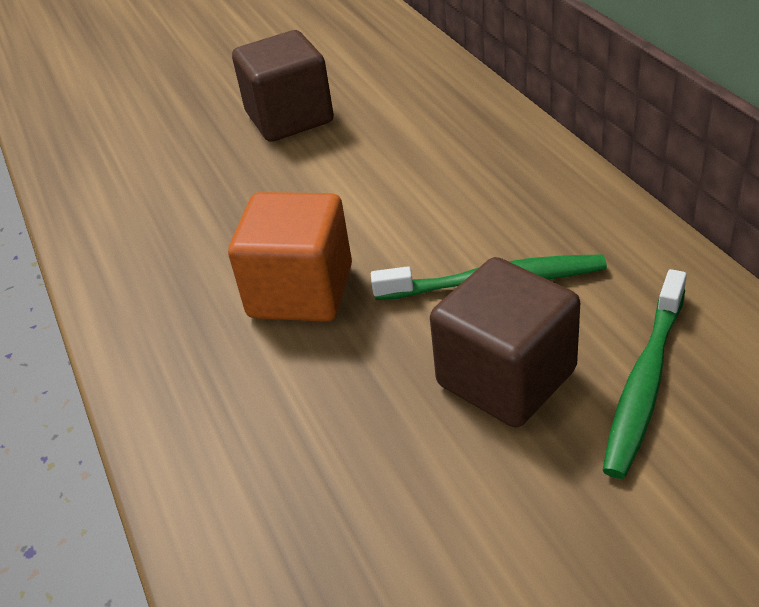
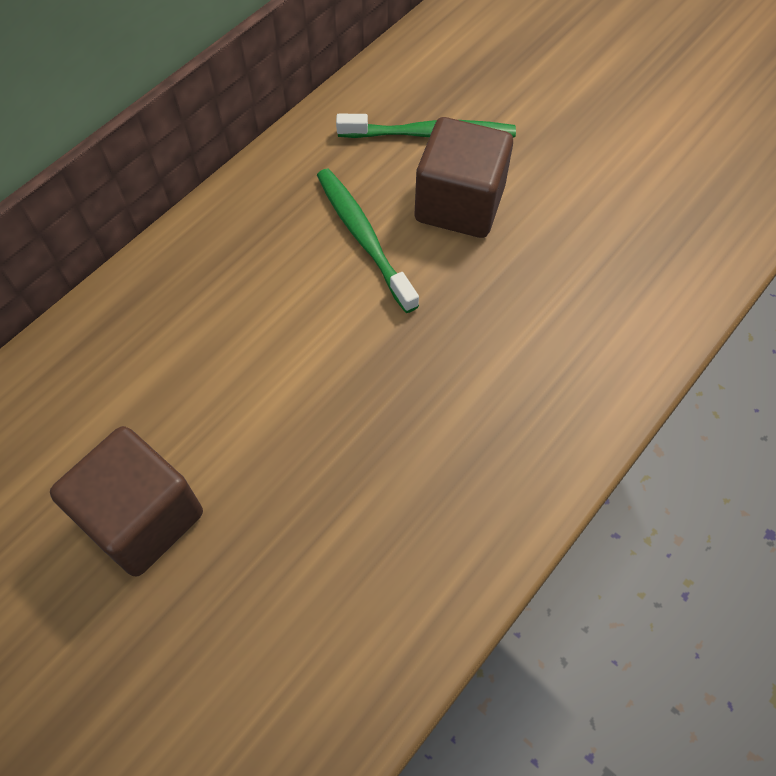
camera: 120 degrees left, 20 degrees up
orange cube [228,192,352,322] -> none

